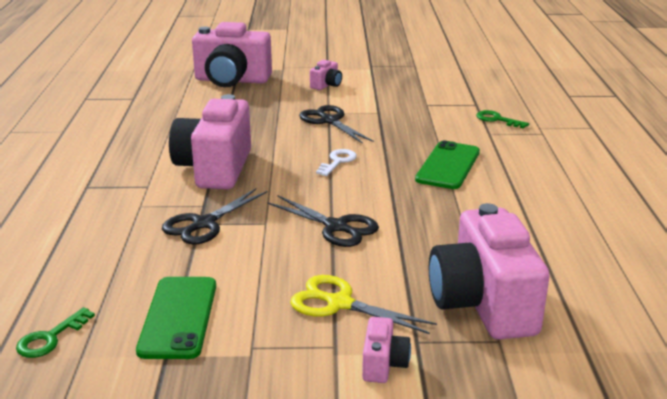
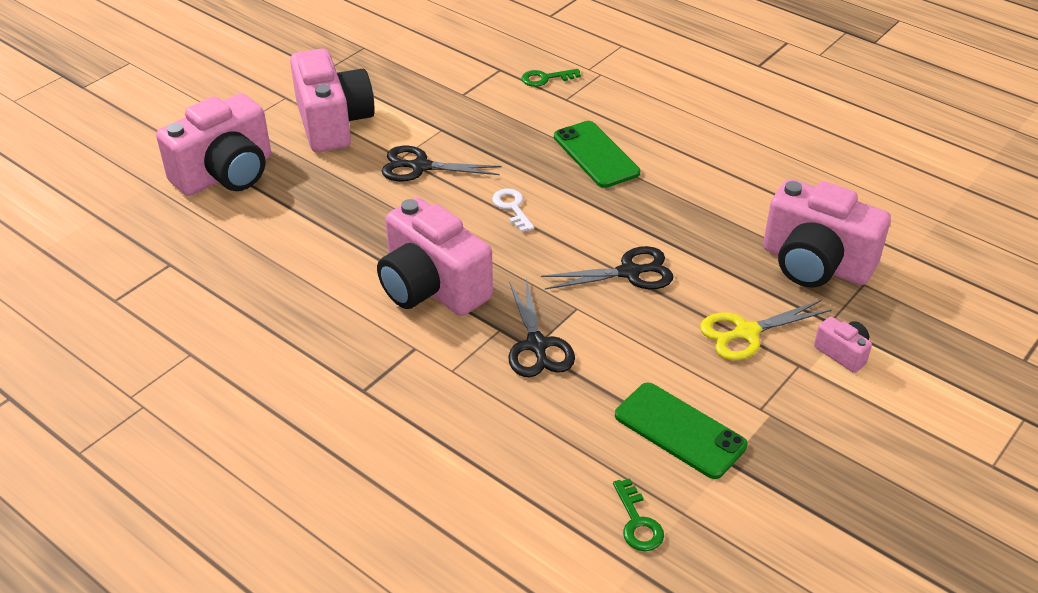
camera: 50 degrees left, 15 degrees up
pink camera [310,60,342,90] -> pink camera [290,49,375,152], size x2.29

